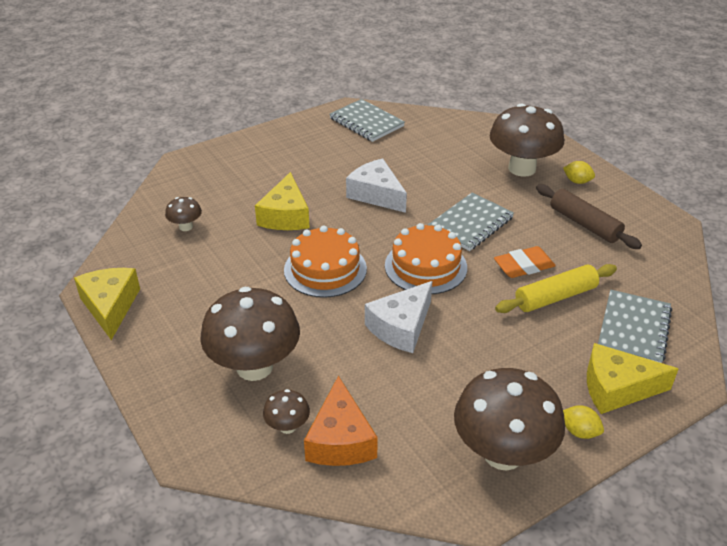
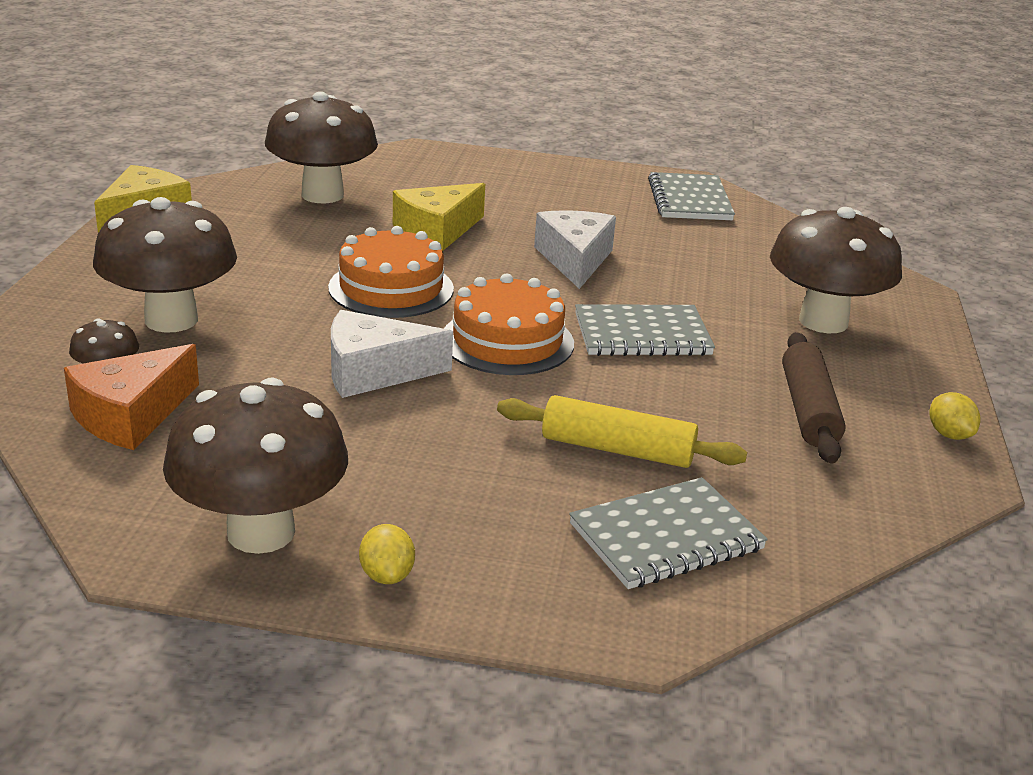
camera: 40 degrees right, 10 degrees down
brown mushroom [165,197,202,231] -> brown mushroom [265,92,378,204], size x2.22
orange eraser [494,246,556,278] -> none
yellow lemon [563,161,595,184] -> yellow lemon moved to [930,392,980,440]
yellow cheese [587,343,678,414] -> none

